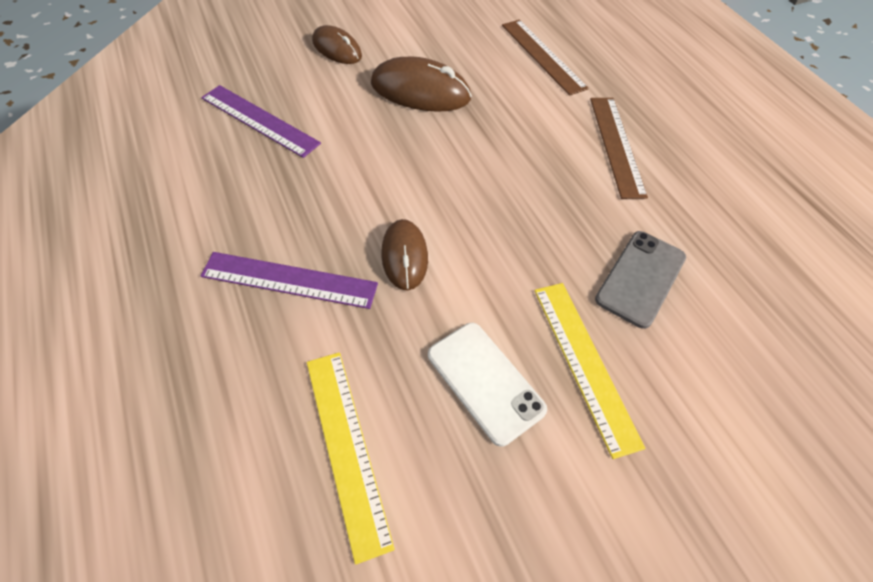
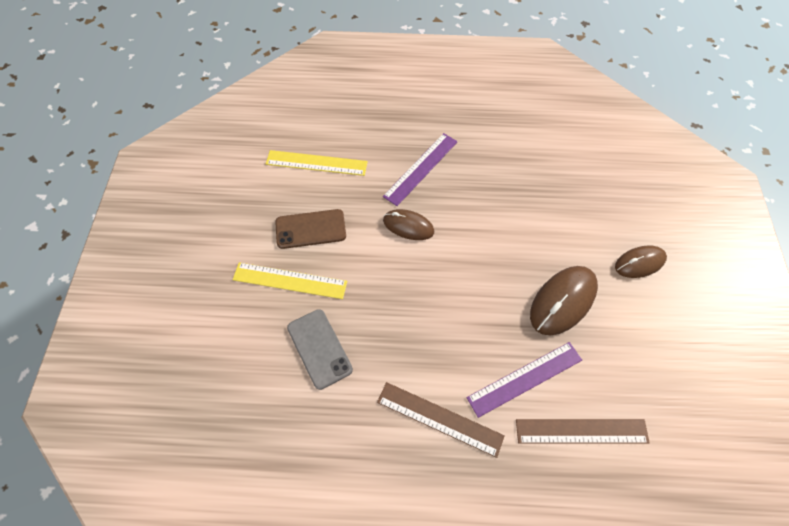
camera: 120 degrees right, 5 degrees up
purple ruler [201,85,321,158] -> purple ruler moved to [467,342,582,418]
white phone [428,323,547,447] -> brown phone [275,209,346,249]

